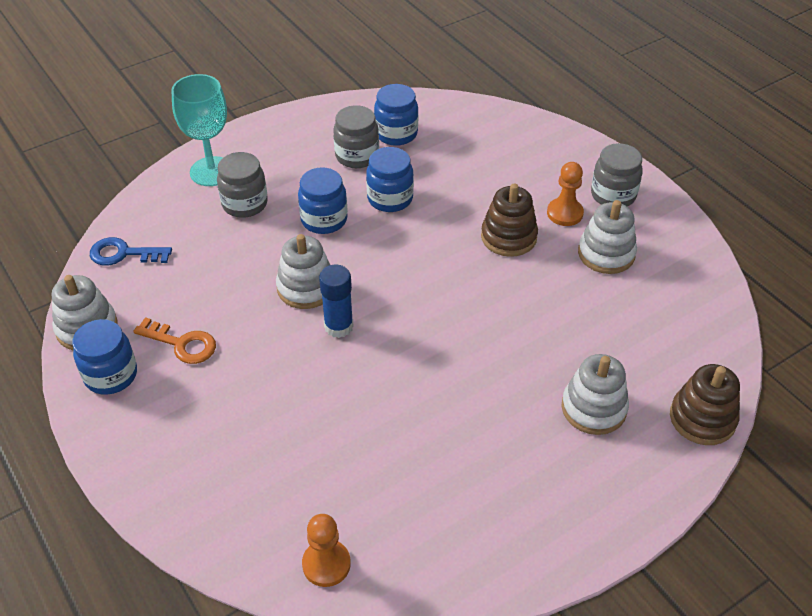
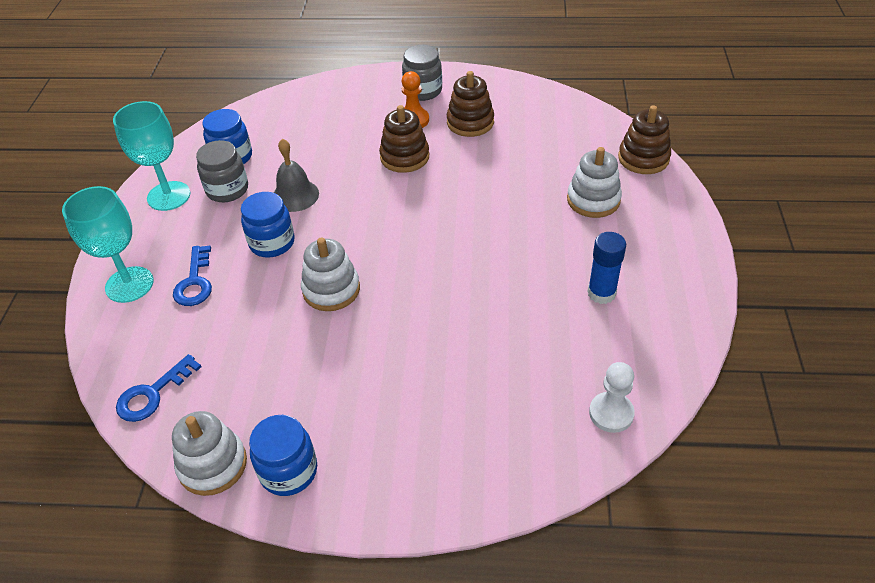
camera: 50 degrees left, 0 degrees up
orange key [133,317,216,364] -> none
grey jar [217,152,268,218] -> blue key [173,246,212,306]
orange pawn [302,514,351,587] -> white pawn [589,362,635,433]
blue glue stick [319,264,354,338] -> blue glue stick moved to [587,232,626,304]
blue jar [366,147,414,212] -> grey bell [274,139,319,212]
white stacking toy [578,200,637,274] -> brown stacking toy [447,71,494,137]
none -> turquoise goblet [113,101,190,211]

